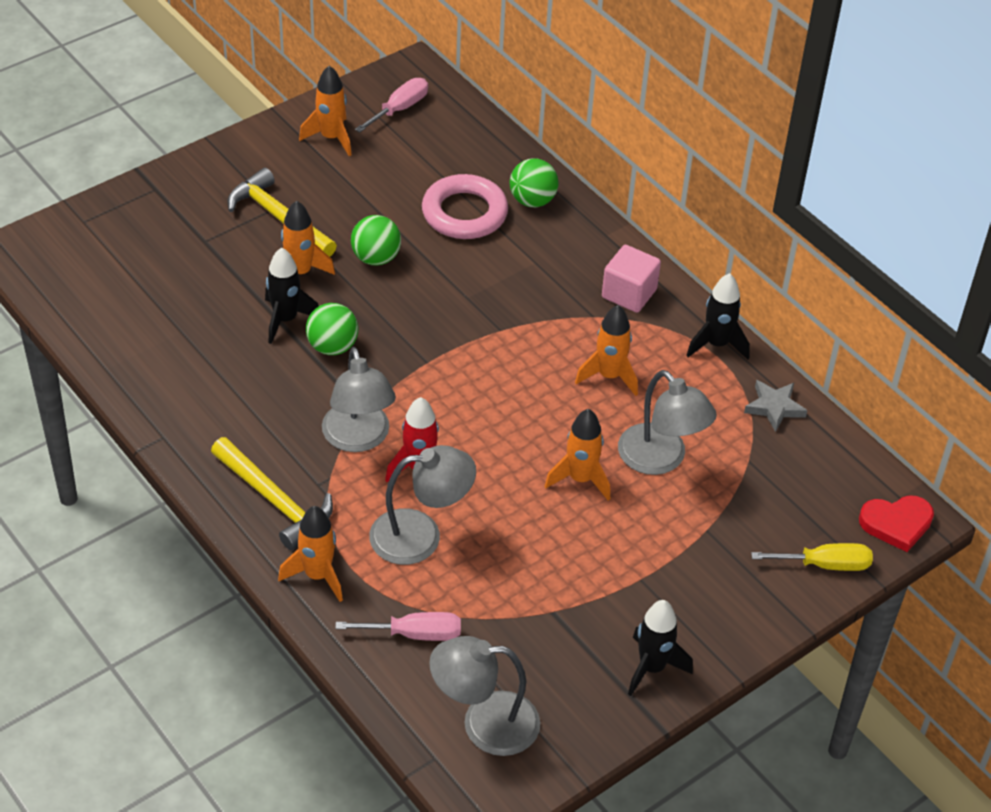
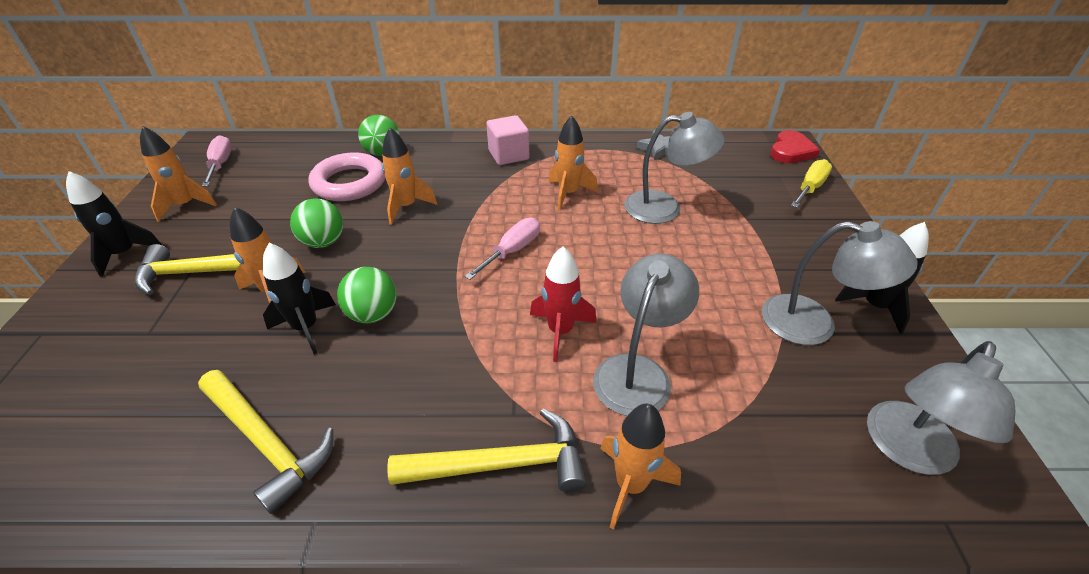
camera: 50 degrees left, 5 degrees down
grey lamp [322,347,396,452] -> grey lamp moved to [762,221,918,345]
pink screwdriver [335,612,461,641] -> pink screwdriver moved to [465,218,540,280]
orange rocket [545,409,610,501] -> orange rocket moved to [382,127,437,225]
black rocket [686,273,750,360] -> black rocket moved to [66,171,163,277]
none -> yellow hammer [198,370,333,514]

